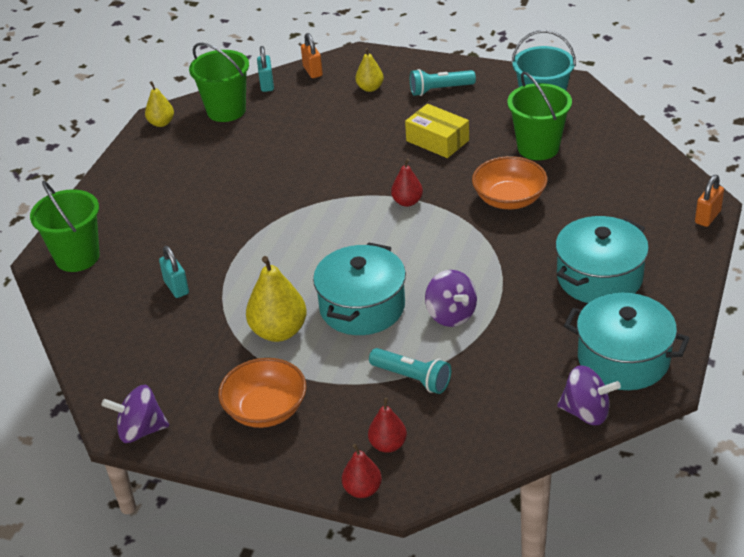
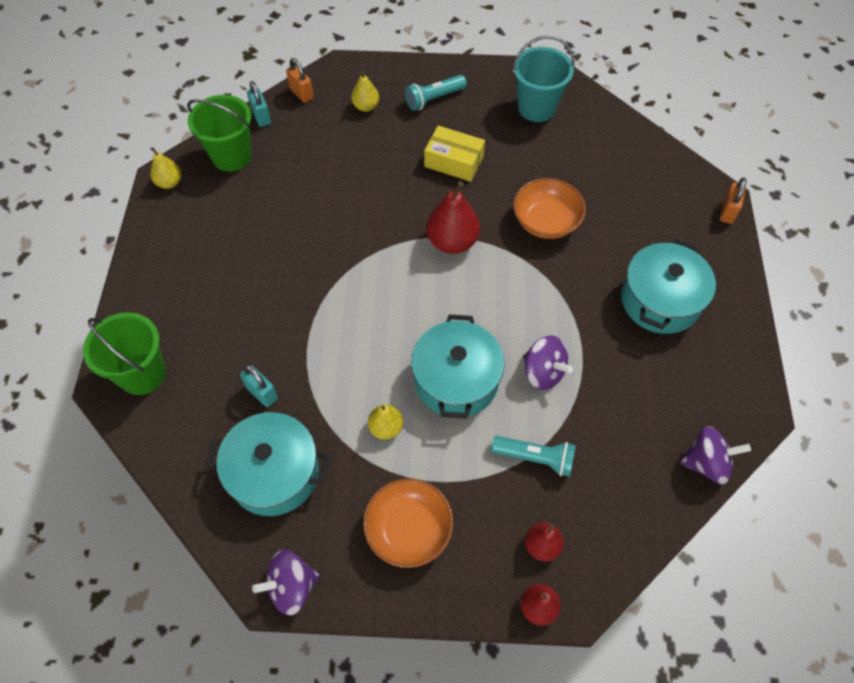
camera: 20 degrees left, 20 degrees up
yellow pear [246,256,307,342] -> yellow pear [368,404,403,439], size x0.58
red pear [391,158,423,207] -> red pear [426,181,480,254], size x1.71
green bucket [507,71,572,160] -> none
turquoise pot [564,293,689,390] -> turquoise pot moved to [205,412,330,516]

